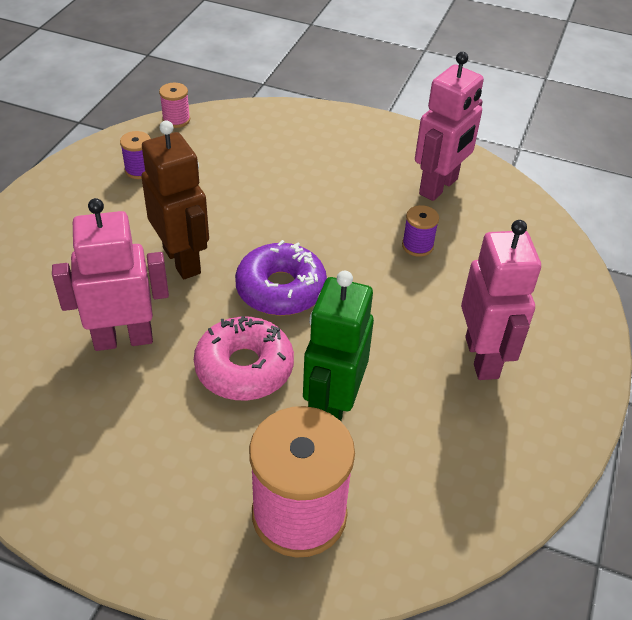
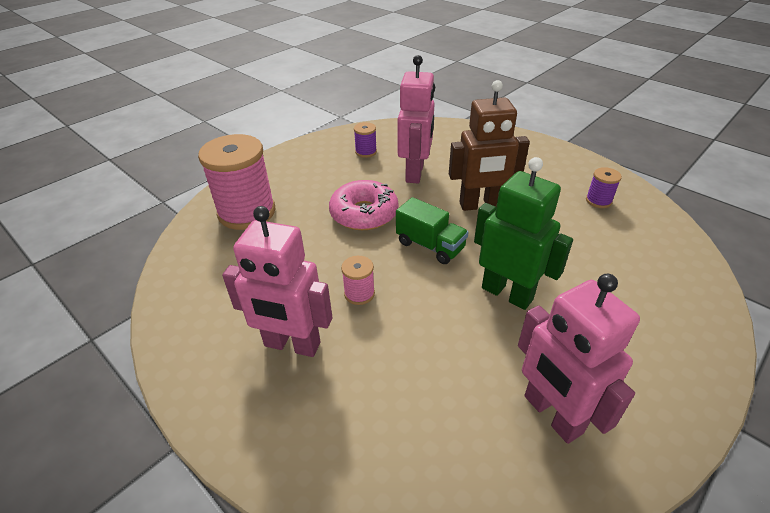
camera: 115 degrees right, 5 degrees down
pink spool [159,83,190,128] -> pink spool moved to [341,256,375,305]
purple donut [235,240,327,316] -> green truck [396,197,469,264]
green robot [303,271,374,421] -> green robot moved to [474,157,573,310]
purple spool [402,205,439,257] -> purple spool moved to [354,122,377,158]

